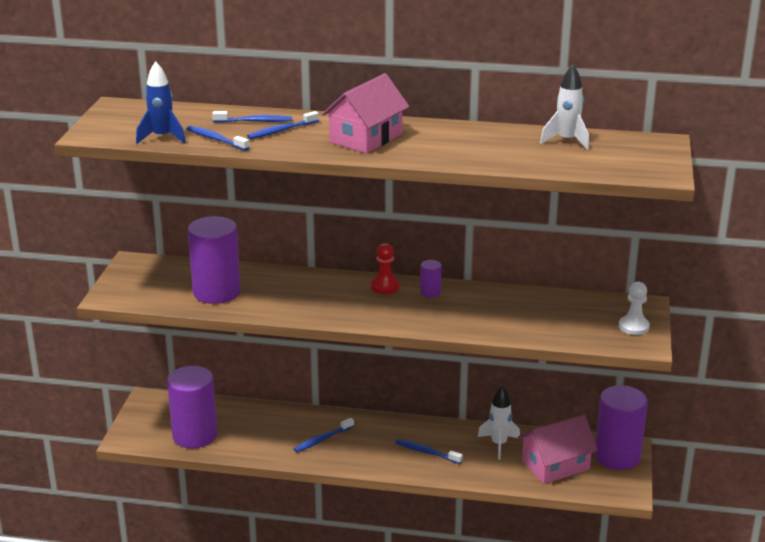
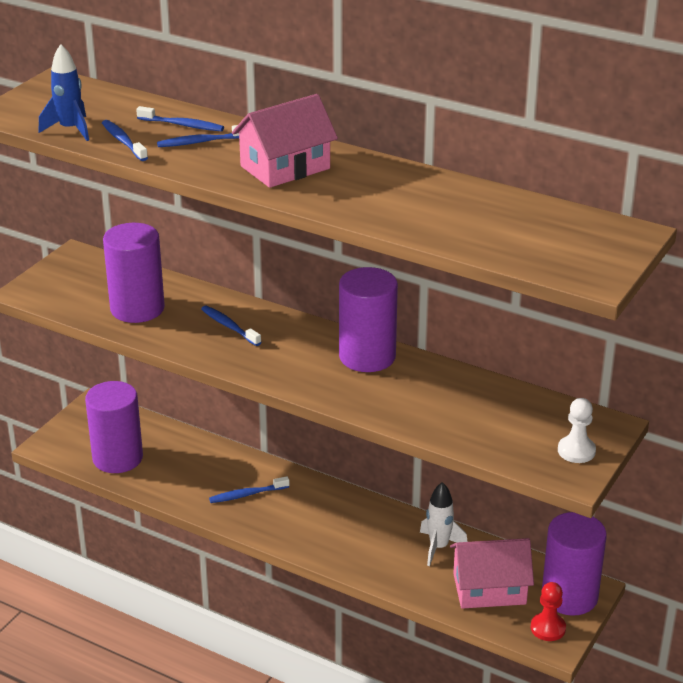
camera: 20 degrees right, 5 degrees up
red pawn [371,243,399,294] -> red pawn moved to [531,582,566,641]
blue toothbrush [396,439,463,464] -> blue toothbrush moved to [201,306,261,346]
purple cylinder [420,260,442,298] -> purple cylinder [339,267,398,372], size x2.29
white rocket [540,64,589,150] -> none

